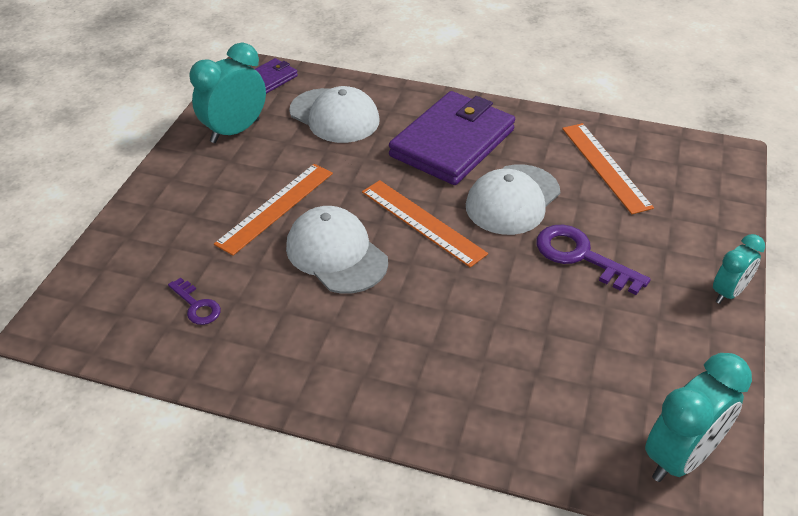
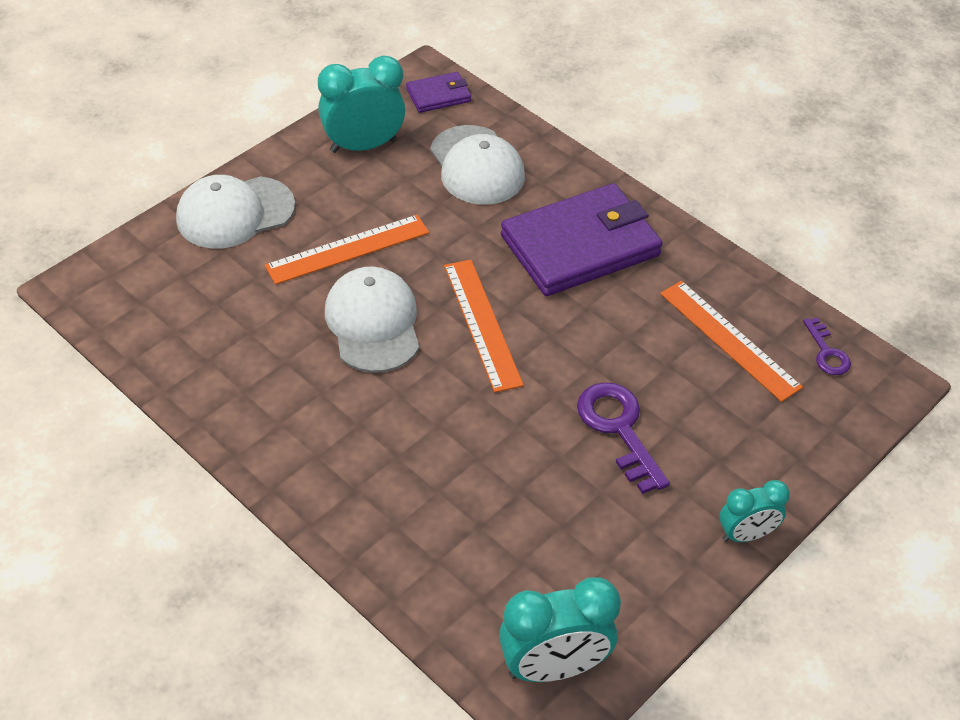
camera: 25 degrees right, 5 degrees up
purple key [168,278,221,325] -> purple key moved to [803,317,851,375]
white cap [466,164,560,235] -> white cap moved to [176,175,295,249]
orange ruler [562,123,654,214] -> orange ruler turned 45 degrees counterclockwise [660,281,803,402]

